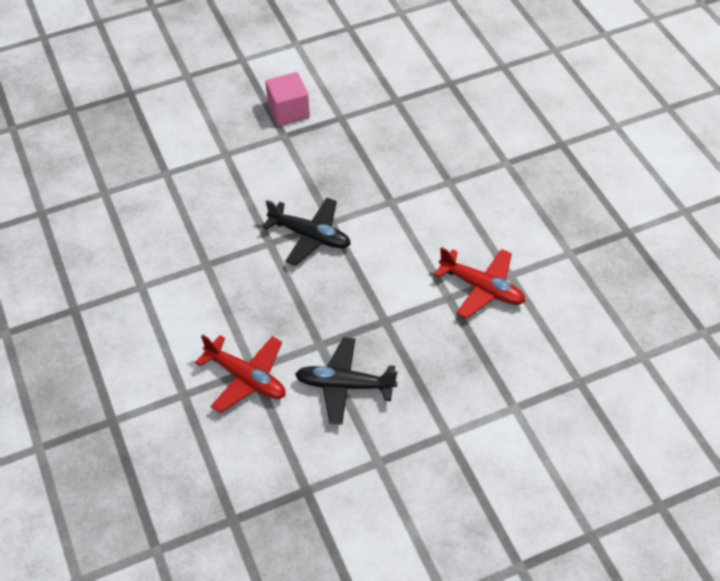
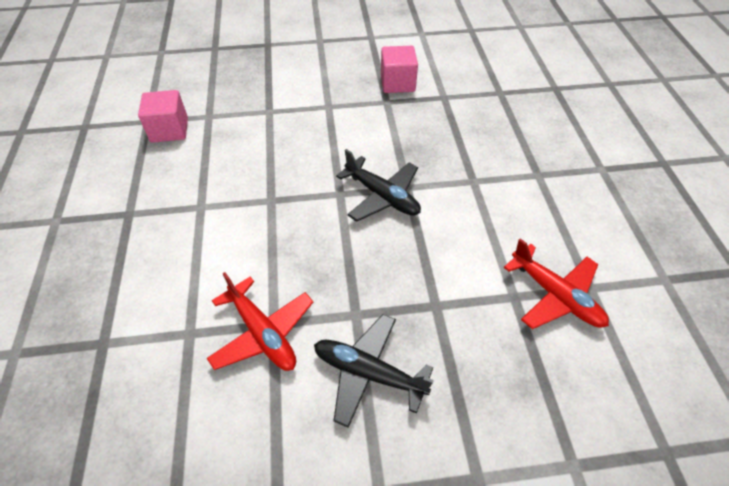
camera: 15 degrees right, 0 degrees up
none -> pink cube [138,90,188,143]

